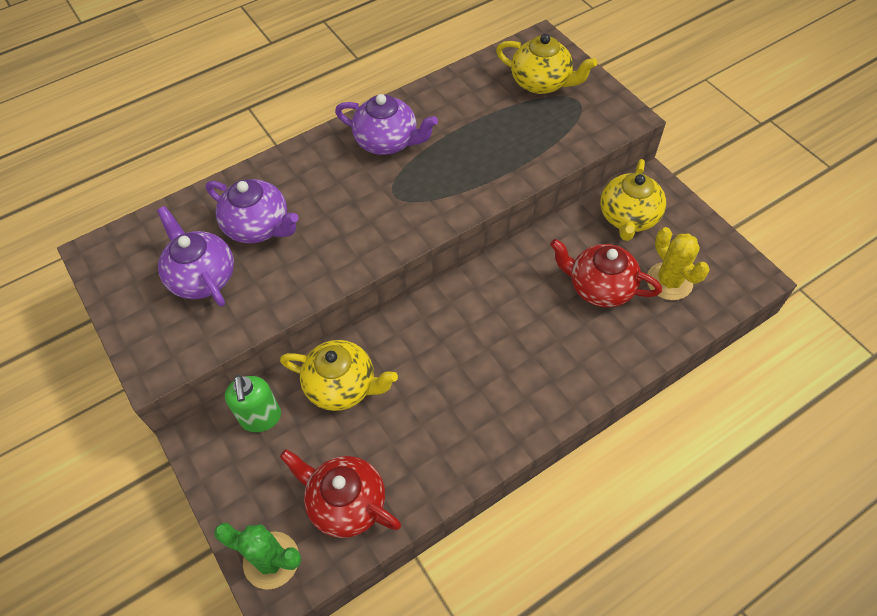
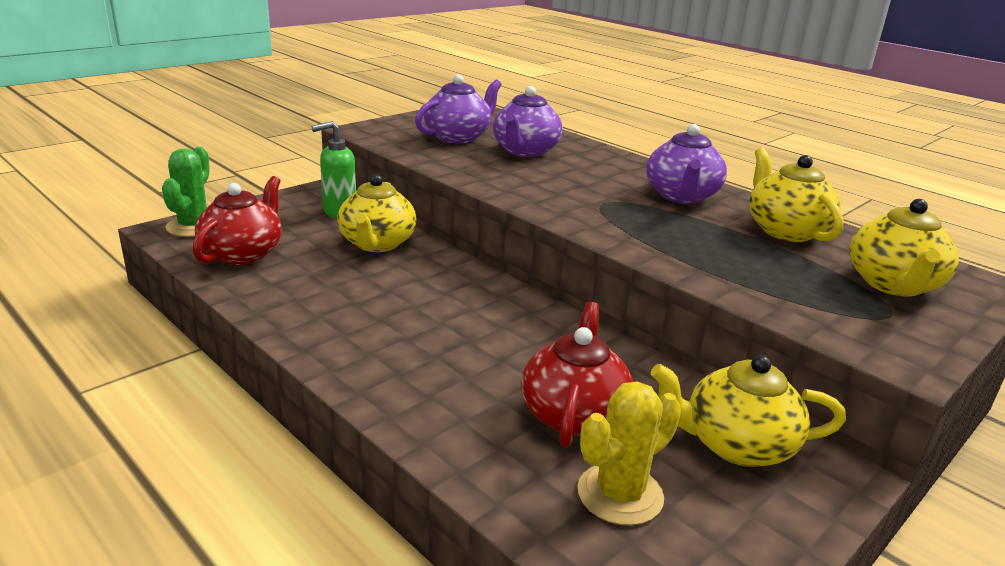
camera: 75 degrees right, 30 degrees down
none -> yellow teapot [749,148,844,242]

